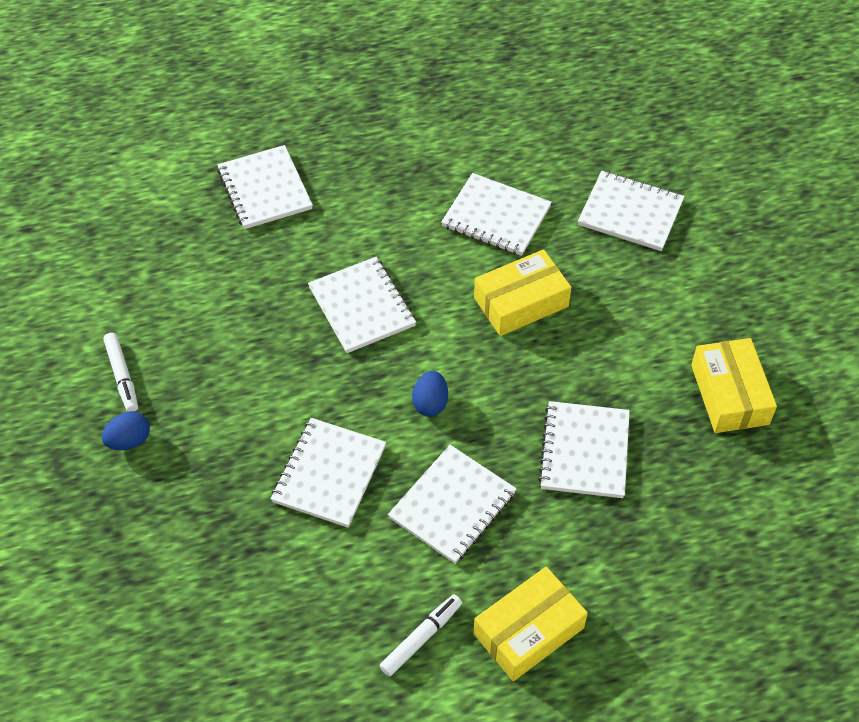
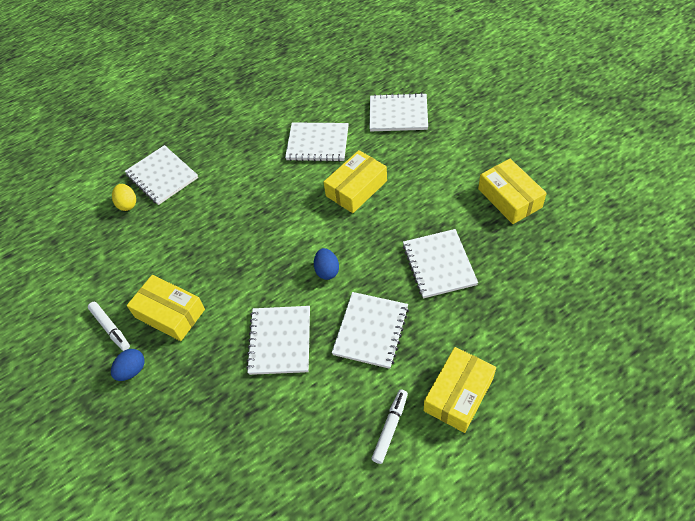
camera: 15 degrees left, 0 degrees up
white notebook [308,257,416,353] -> none
none -> yellow egg [112,184,136,211]
none -> yellow box [127,275,205,341]

